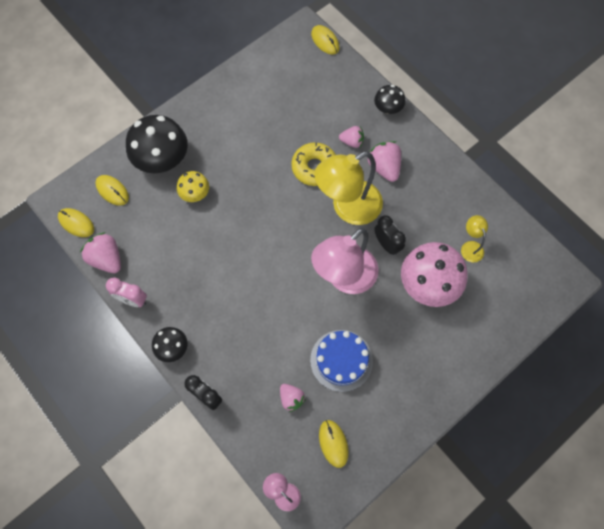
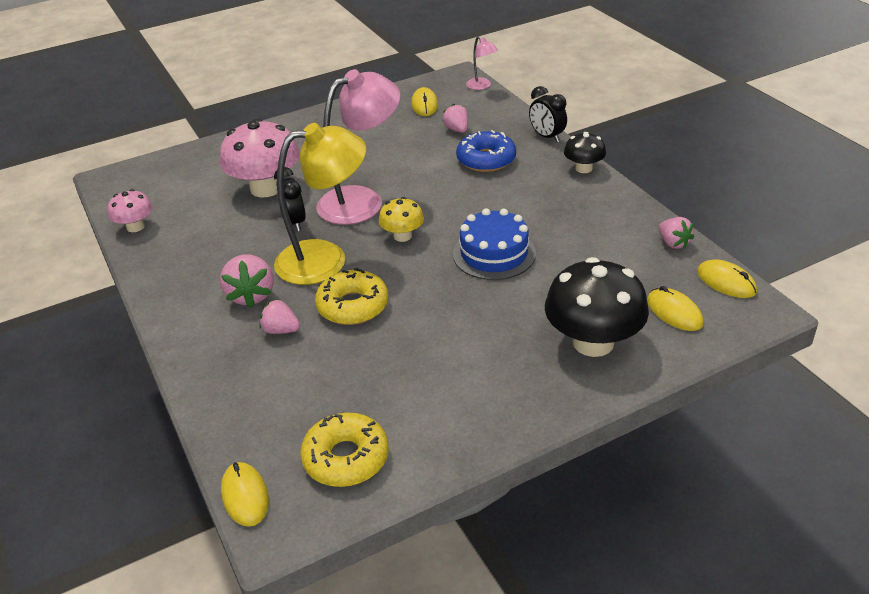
camera: 165 degrees left, 30 degrees down
pink strawberry [80,232,121,273] -> pink strawberry [659,217,694,249], size x0.64
pink clock [106,277,147,307] -> none
yellow mushroom [177,171,209,202] -> yellow mushroom moved to [379,197,424,242]
blue cake [310,330,373,392] -> blue cake moved to [453,208,536,280]
black mushroom [374,85,405,114] -> none
yellow lamp [461,215,488,262] -> none
none -> pink mushroom [108,189,153,232]
none -> yellow donut [300,413,389,487]
none -> blue donut [456,130,516,172]

